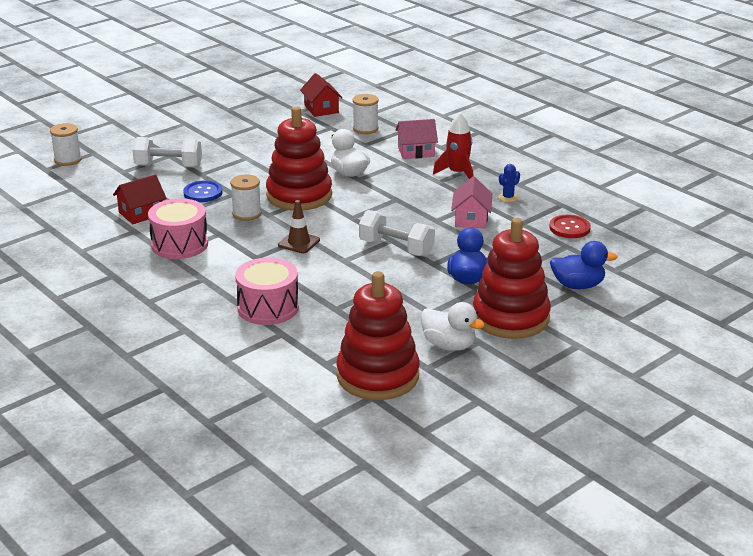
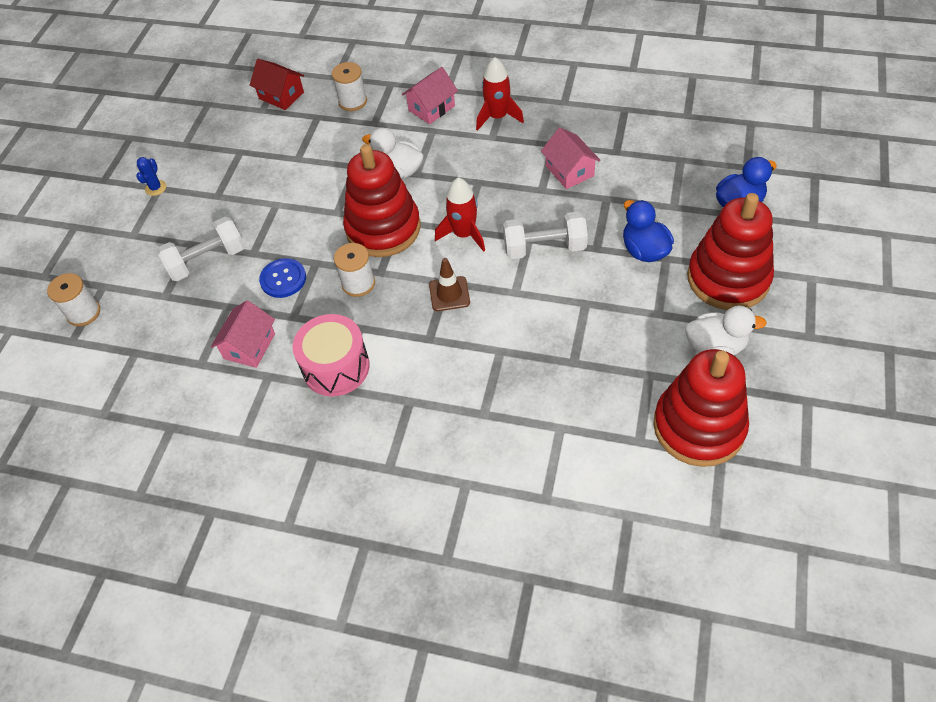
camera: 30 degrees left, 25 degrees up
red house [113,174,167,224] -> pink house [211,300,275,368]
pink drum [235,257,299,325] -> none
blue cactus [498,164,520,202] -> blue cactus moved to [136,157,166,196]
red button [549,215,591,238] -> none
none -> red rocket [435,178,485,252]

